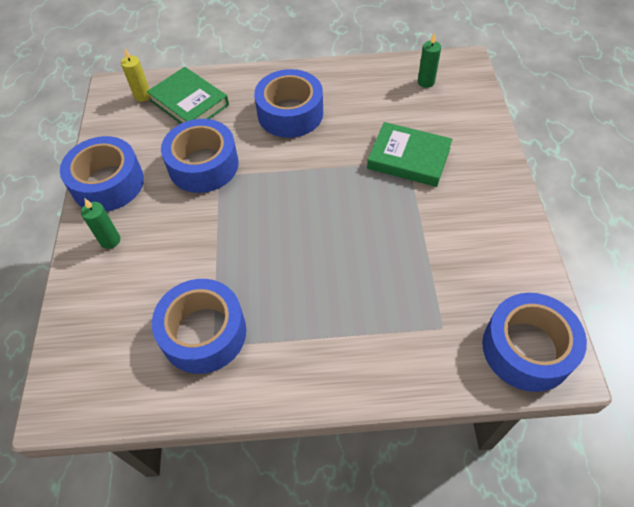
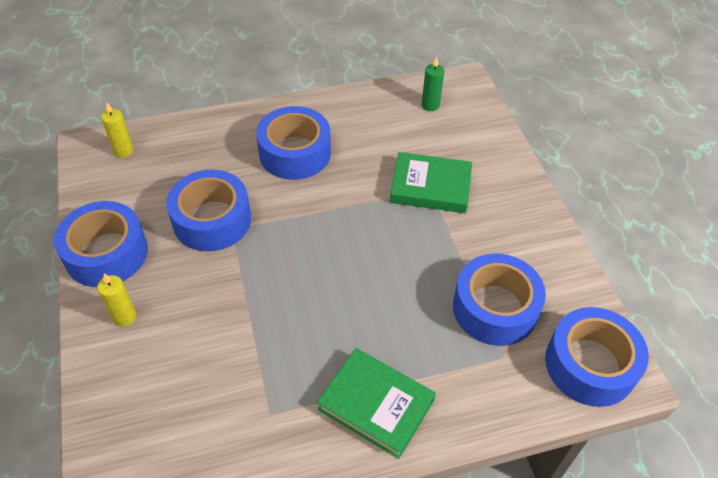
camera: 15 degrees left, 5 degrees down
green candle [81,199,120,249] -> yellow candle [97,273,137,327]
green book [147,67,229,124] -> green book moved to [317,348,436,459]
blue tape [152,279,246,374] -> blue tape moved to [453,253,546,346]

